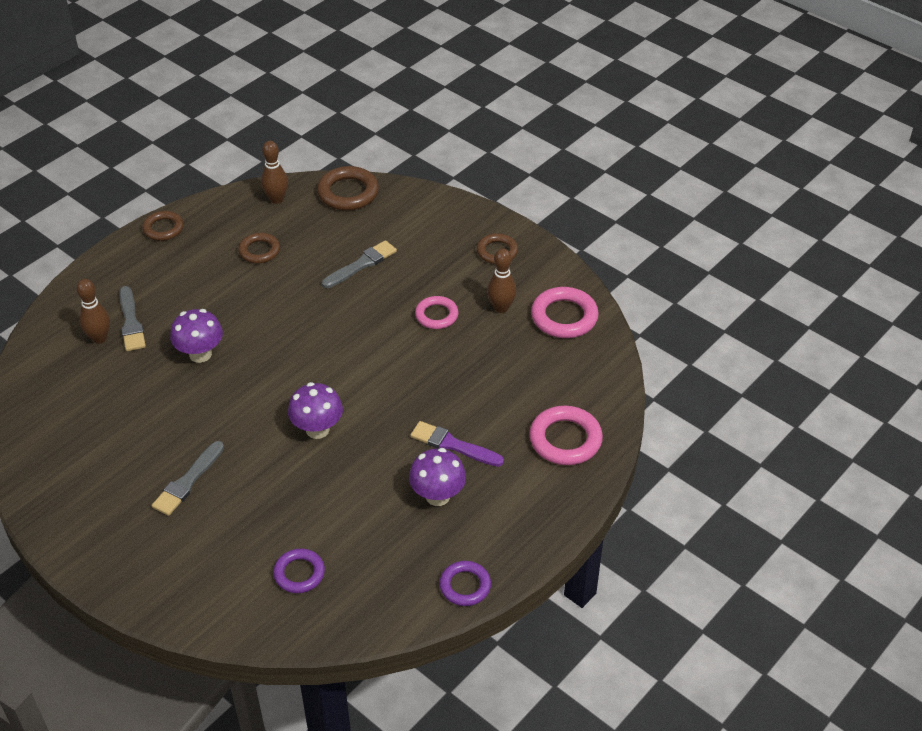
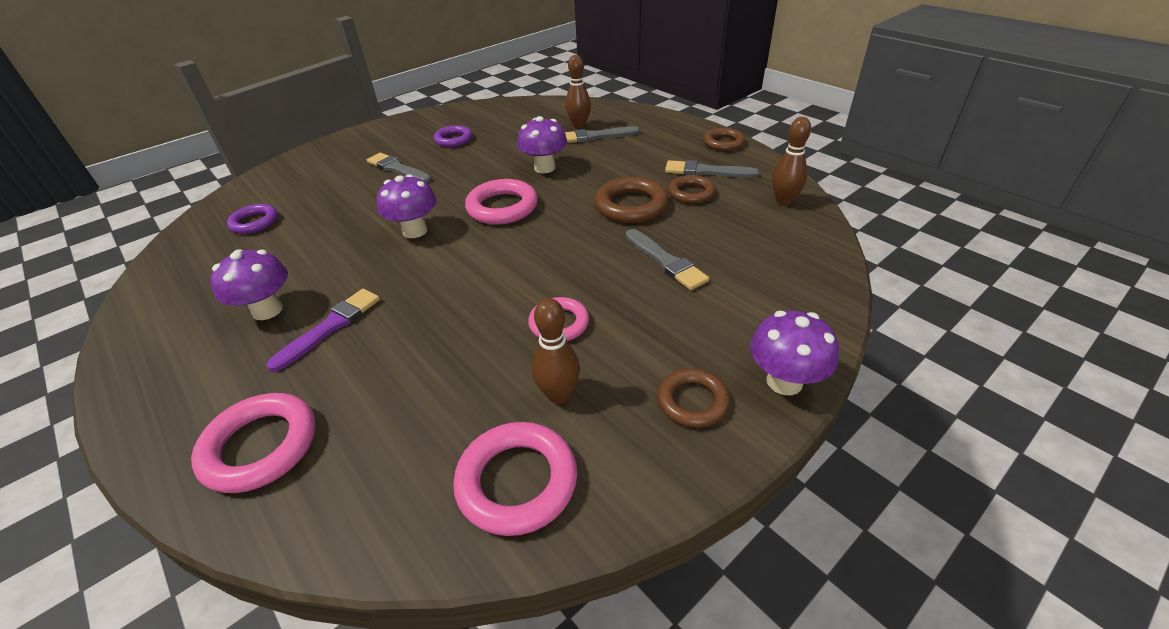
camera: 100 degrees right, 5 degrees down
brown ring [317,166,379,210] -> brown ring moved to [595,177,669,223]
purple ring [439,561,491,606] -> purple ring moved to [434,125,472,147]
none -> pink ring [465,179,538,225]
none -> grey brush [665,160,759,178]
none -> purple mushroom [750,310,839,395]

